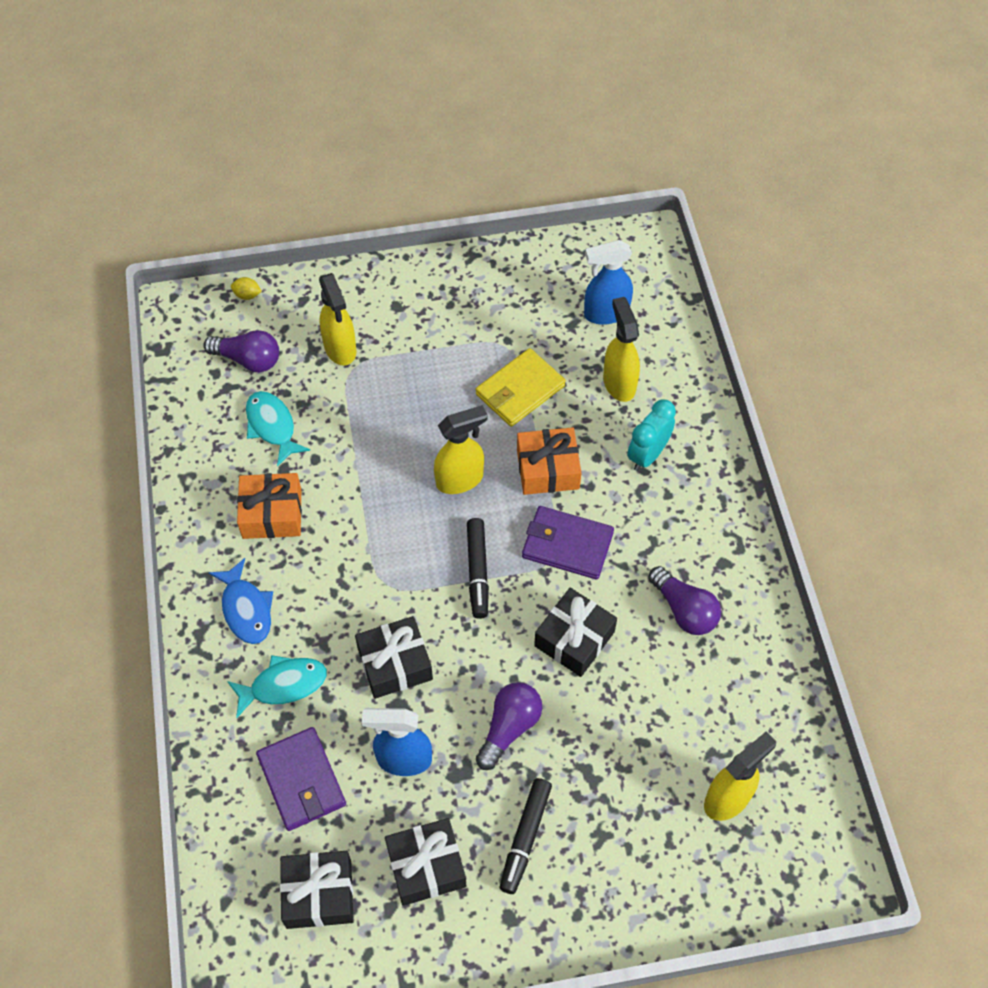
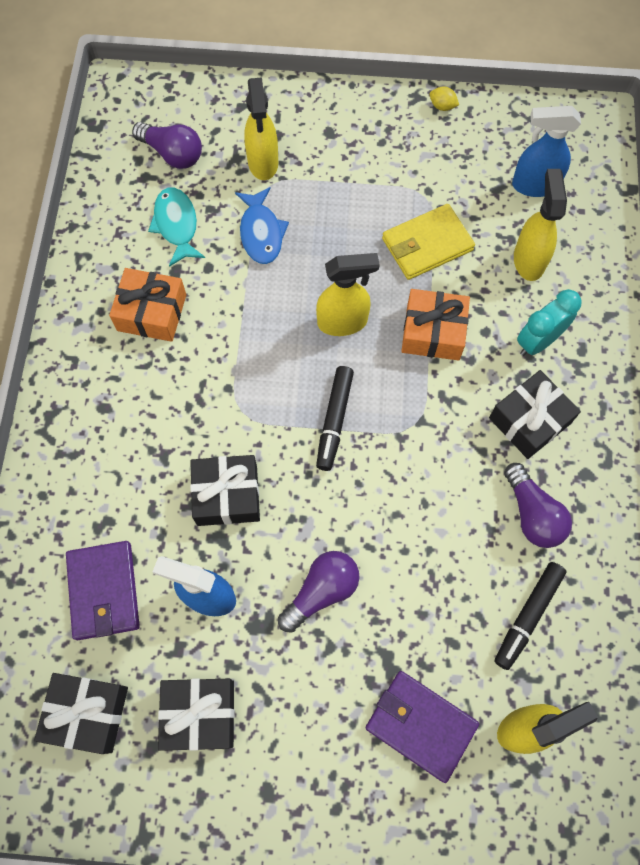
camera: 15 degrees right, 10 degrees up
blue fish [209,558,273,644] -> blue fish moved to [235,187,289,264]
turquoise fish [227,655,327,718] -> none
yellow lemon [231,277,262,300] -> yellow lemon moved to [430,87,459,111]
black marker [500,778,552,894] -> black marker moved to [494,562,567,670]
purple wallet [522,506,614,579] -> purple wallet moved to [365,671,479,783]
black gift [534,588,617,677] -> black gift moved to [489,370,581,459]

